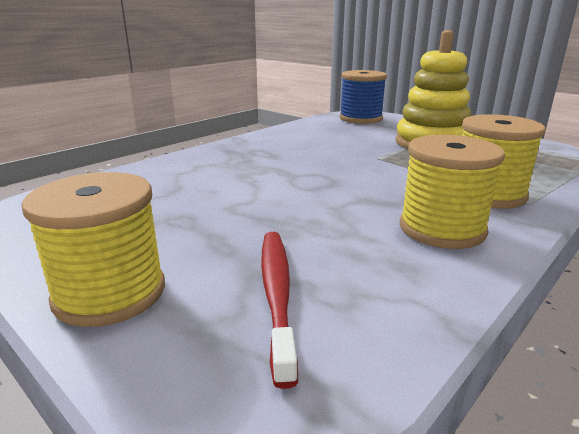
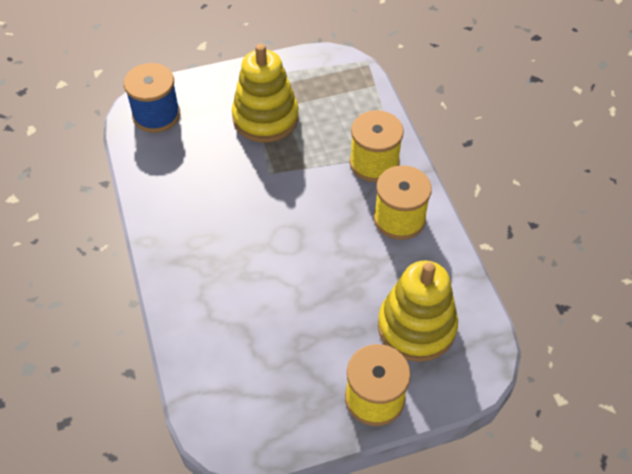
camera: 60 degrees left, 30 degrees up
red toothbrush [261,232,298,389] -> yellow stacking toy [378,261,458,362]

